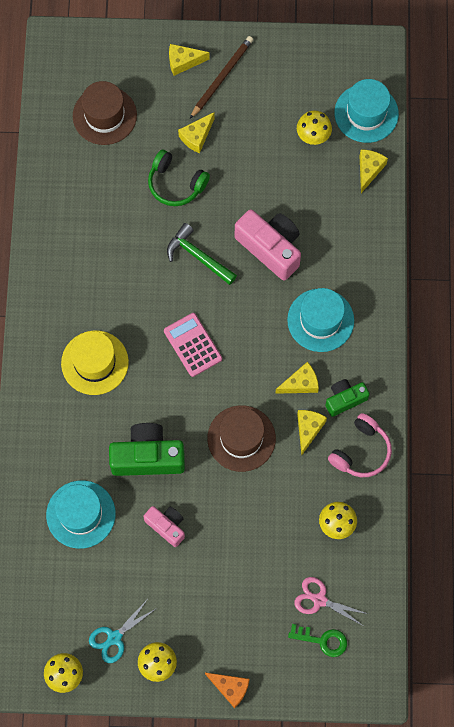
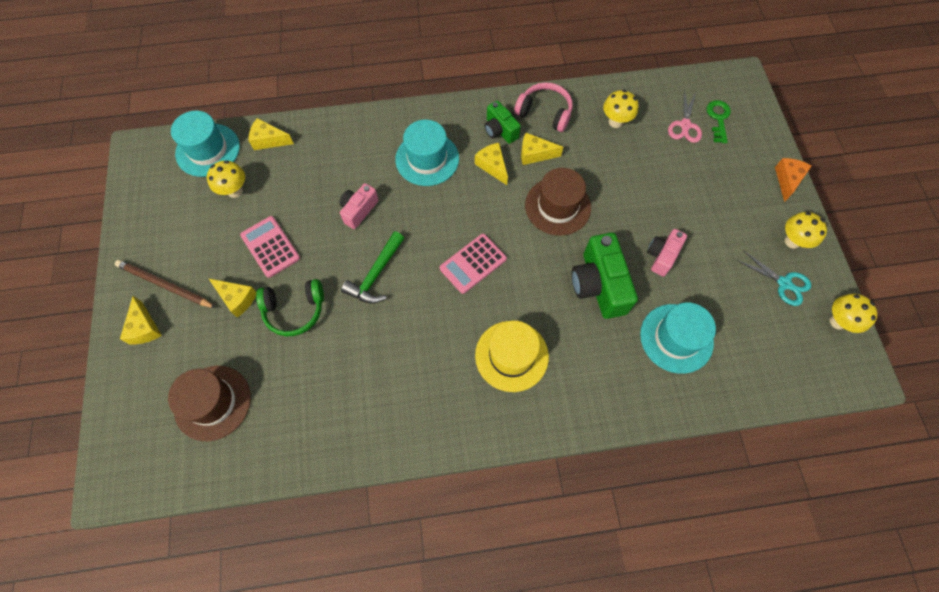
camera: 100 degrees left, 5 degrees down
green headphones [148,149,210,206] -> green headphones turned 60 degrees clockwise [256,279,324,336]
pink camera [235,209,301,281] -> pink camera [339,183,379,229], size x0.58
none -> pink calculator [240,216,300,278]

